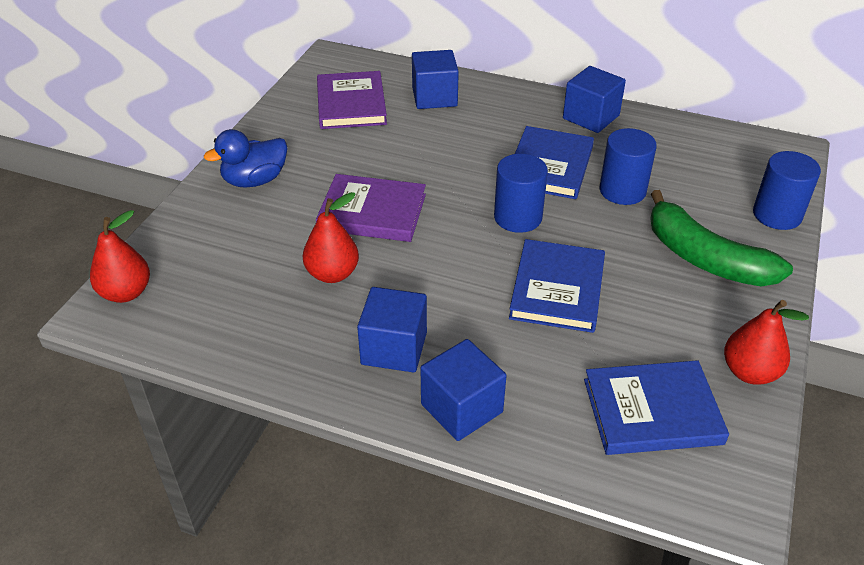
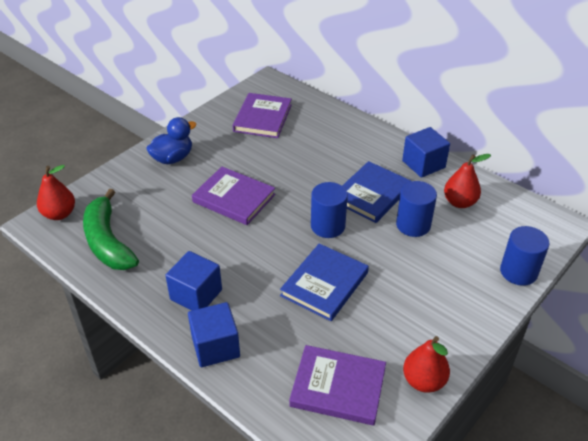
camera: 20 degrees right, 0 degrees up
blue duck [204,129,287,188] -> blue duck turned 150 degrees clockwise [146,117,197,164]
red pear [303,192,359,283] -> red pear moved to [444,154,491,208]
blue cube [412,50,459,109] -> none
blue book [584,360,729,455] -> purple book [289,345,386,425]
green banana [650,190,793,287] -> green banana moved to [83,189,139,270]

